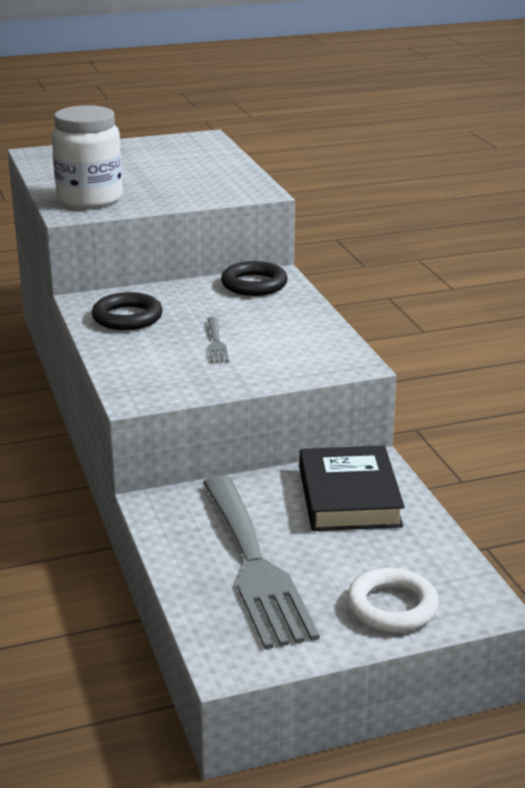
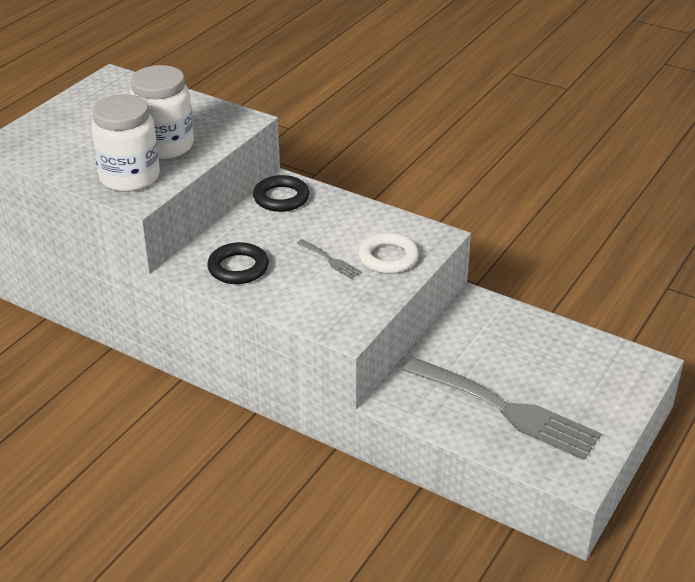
camera: 40 degrees left, 10 degrees up
black book [299,446,405,531] -> none
white ring [347,568,439,632] -> white ring moved to [358,233,419,274]
none -> white jar [129,65,194,159]

